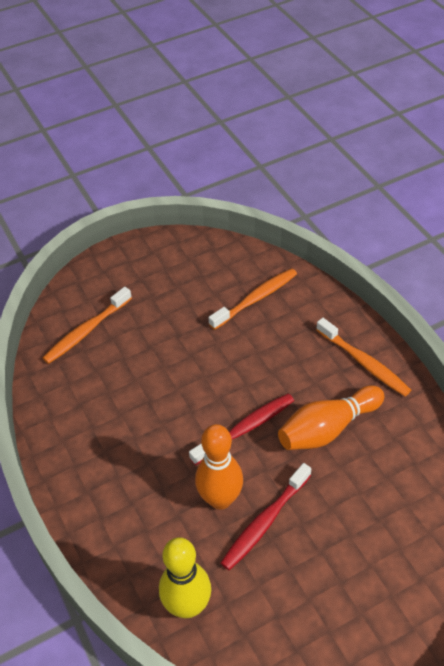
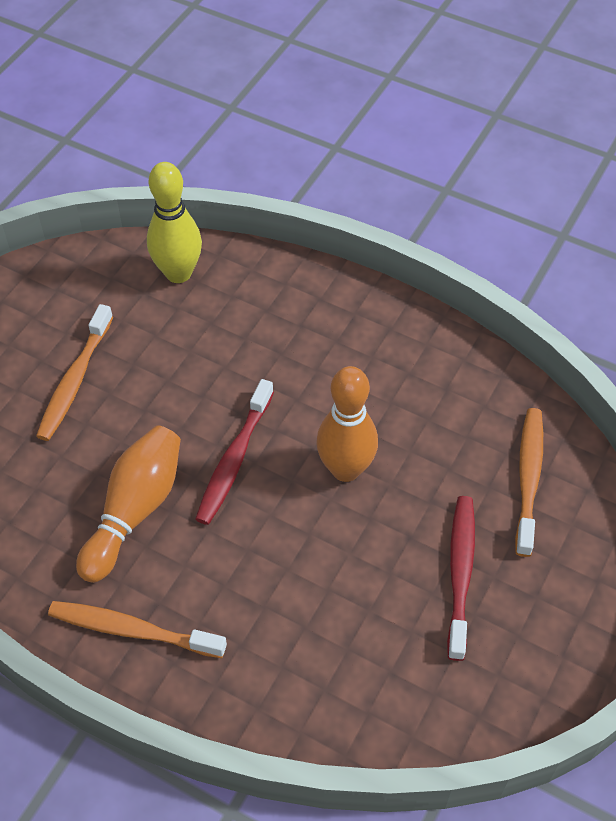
camera: 145 degrees right, 5 degrees up
orange bowling pin [195,424,243,510] -> orange bowling pin moved to [316,366,378,482]
orange toothbrush [209,268,297,330] -> orange toothbrush moved to [36,304,113,441]
red toothbrush [221,463,311,570] -> red toothbrush moved to [447,496,475,661]

